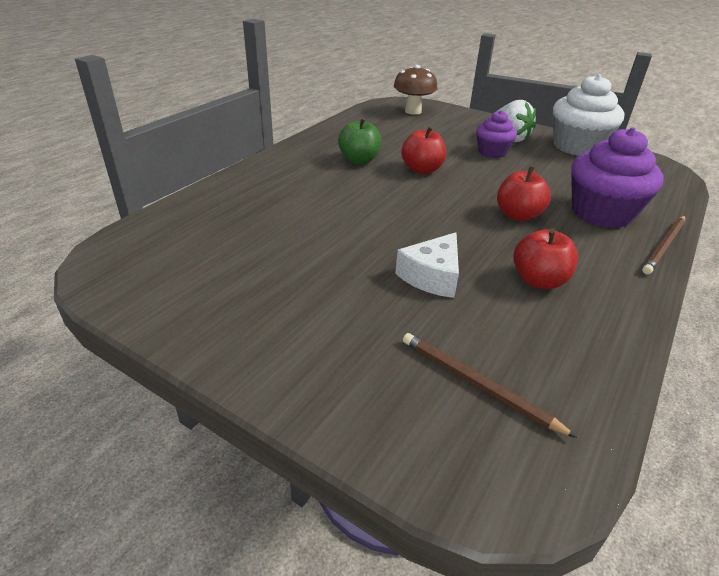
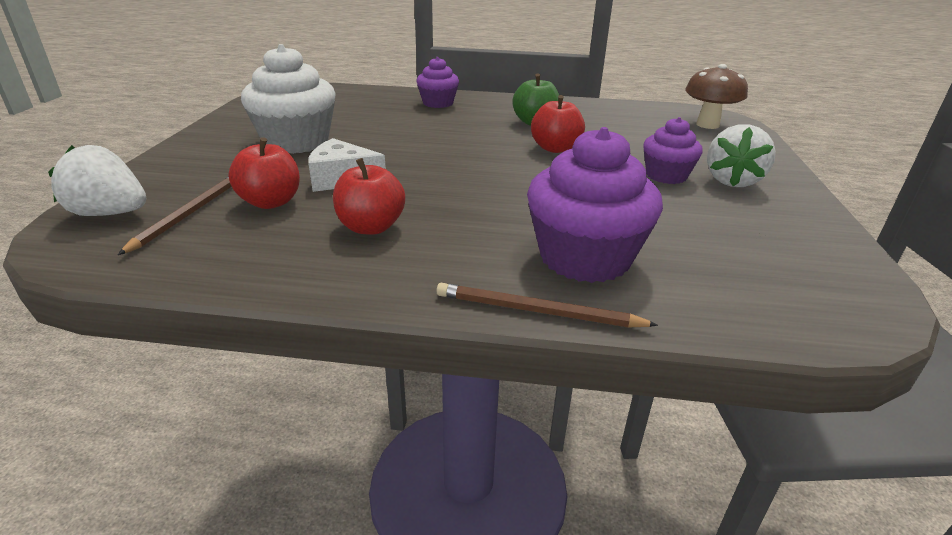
camera: 65 degrees right, 5 degrees down
red apple [497,166,551,221] -> red apple moved to [228,137,300,209]
white cupcake [553,74,625,156] -> white cupcake moved to [241,44,335,154]
none -> white strawberry [48,145,146,216]
none -> purple cupcake [416,57,459,108]

